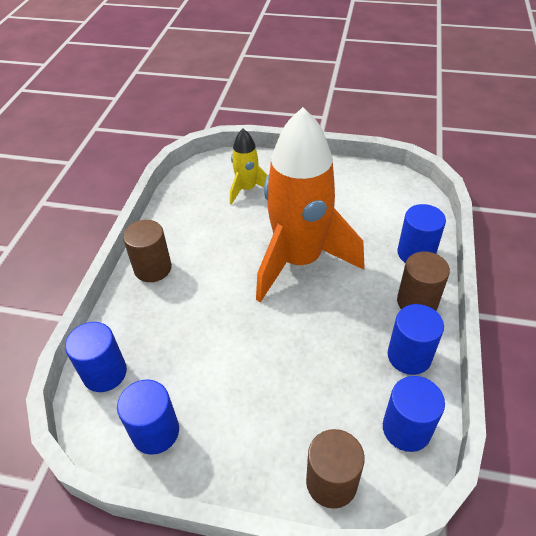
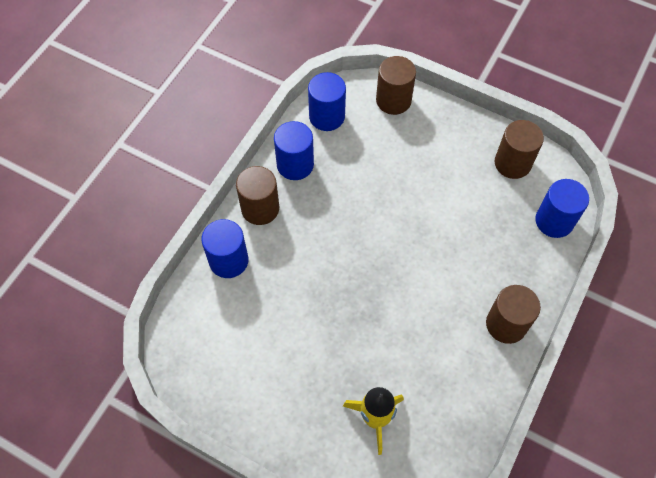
camera: 165 degrees left, 15 degrees up
blue cylinder [117,380,179,455] -> brown cylinder [495,120,544,179]
orange rocket [256,107,364,303] -> none

